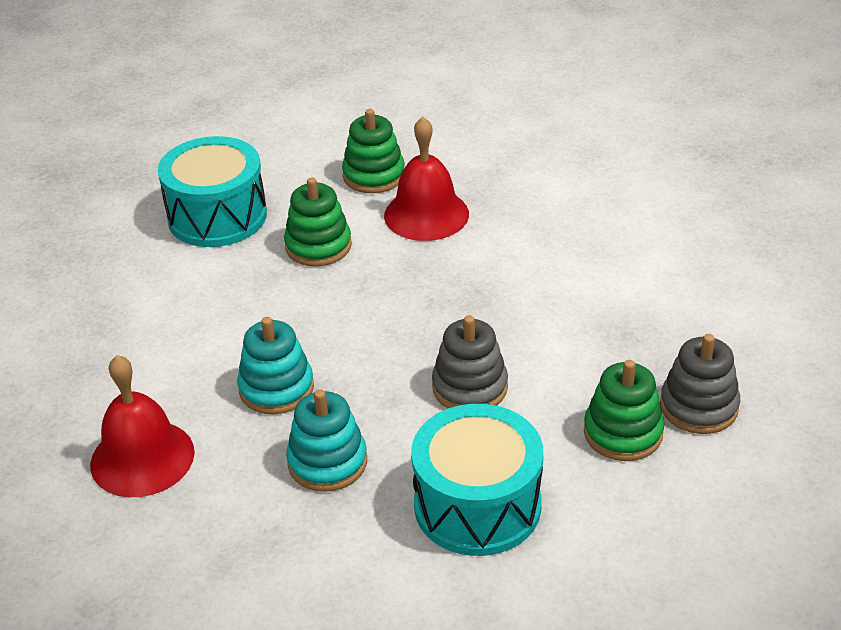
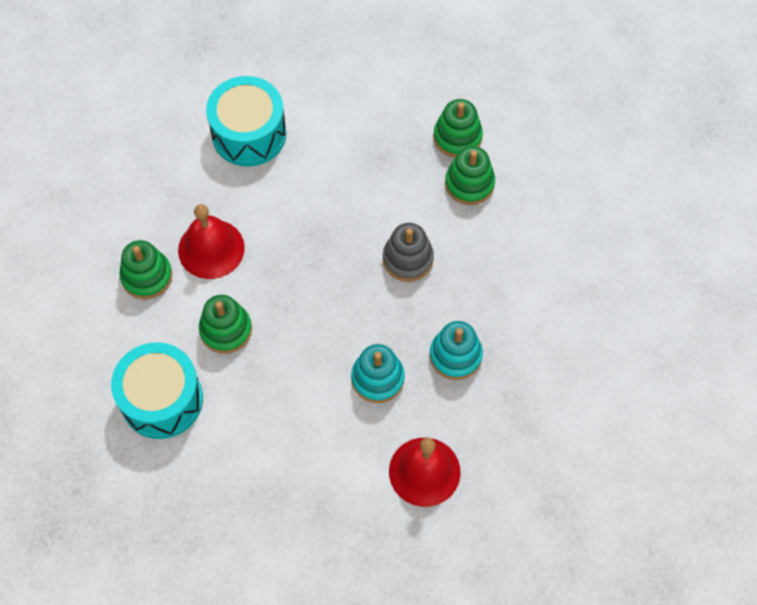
camera: 80 degrees left, 25 degrees up
turquoise drum [411,404,543,556] -> turquoise drum moved to [206,76,286,167]
grey stacking toy [660,334,740,434] -> green stacking toy [434,99,483,157]

